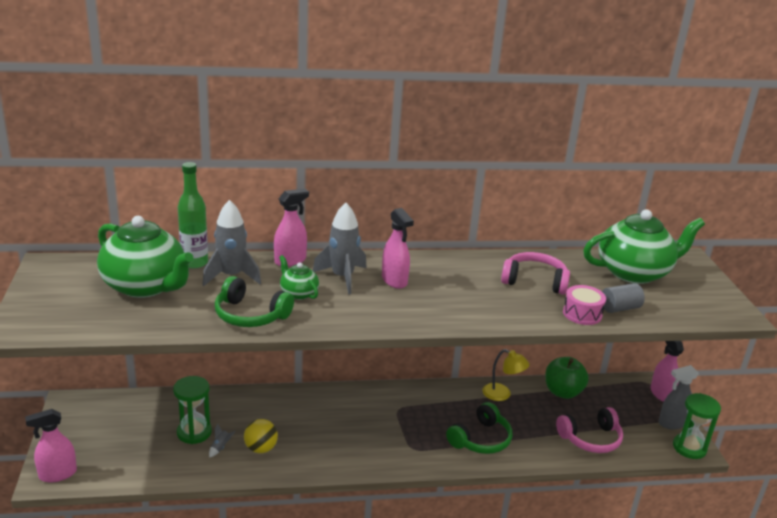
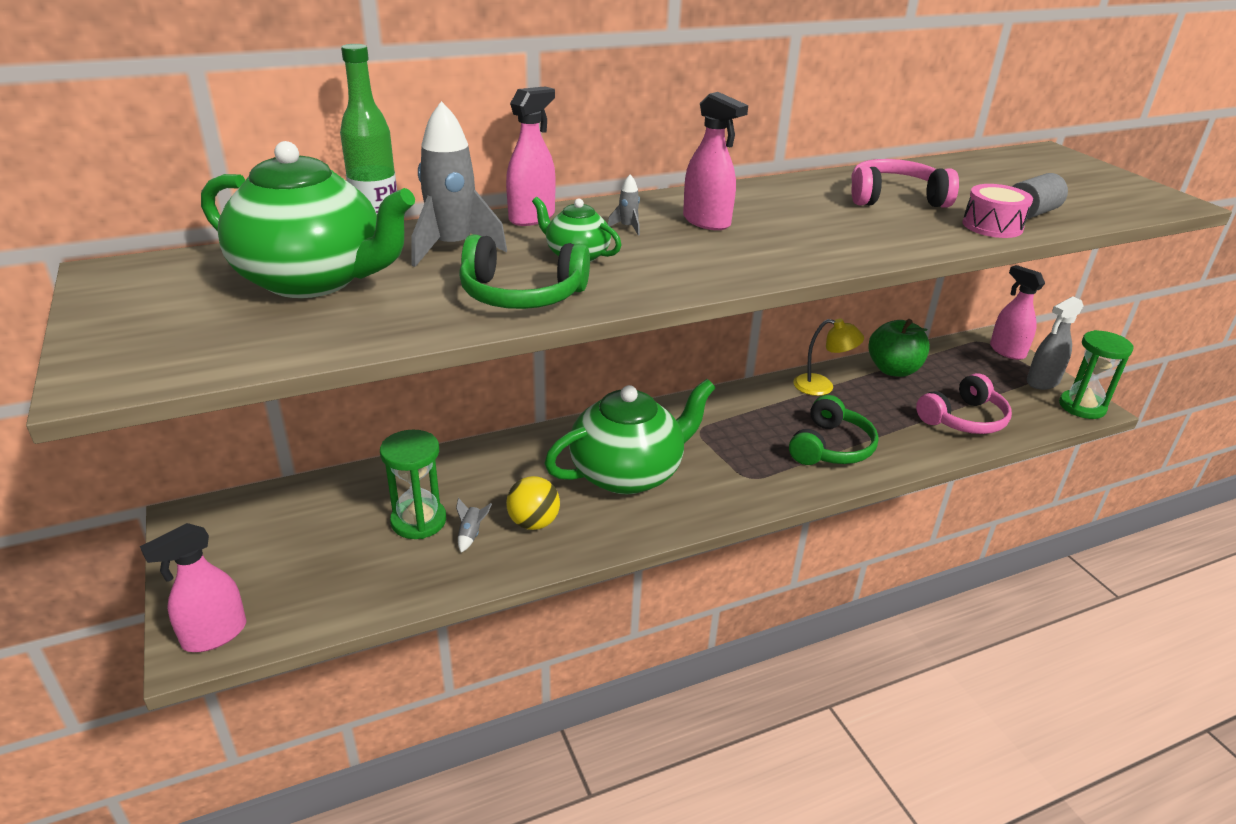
camera: 15 degrees left, 5 degrees up
grey rocket [313,203,367,295] -> grey rocket [608,174,640,235], size x0.41
green teapot [583,209,705,284] -> green teapot moved to [544,379,716,494]

